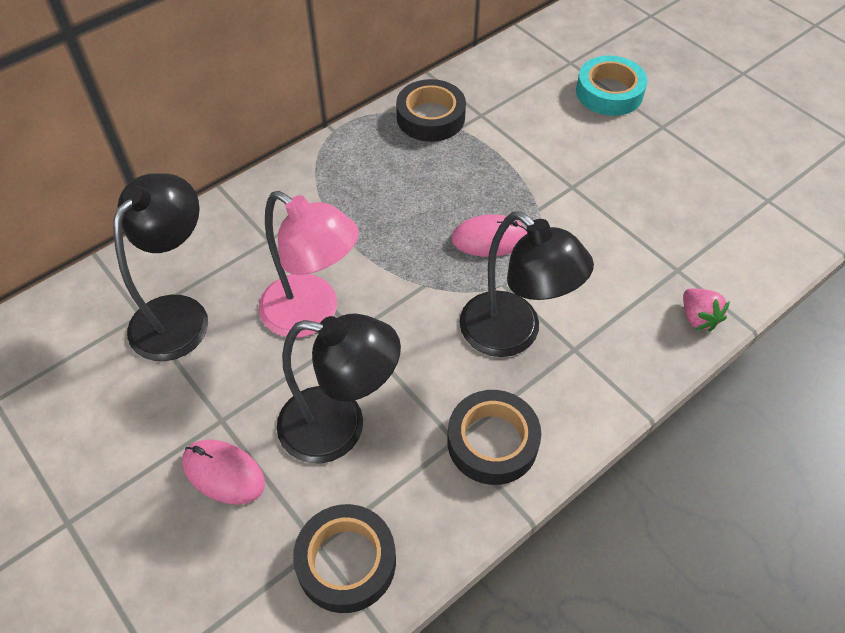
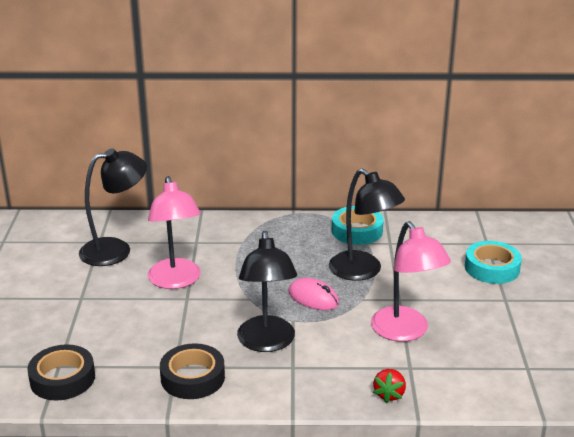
camera: 40 degrees right, 25 degrees down
pink mouse [182,440,265,505] -> none
black lamp [277,314,401,463] -> black lamp moved to [329,168,405,281]
black tape [396,79,466,142] -> turquoise tape [332,206,384,245]
pink strawberry [683,288,730,332] -> red strawberry [373,369,406,403]
none -> pink lamp [371,221,451,342]

